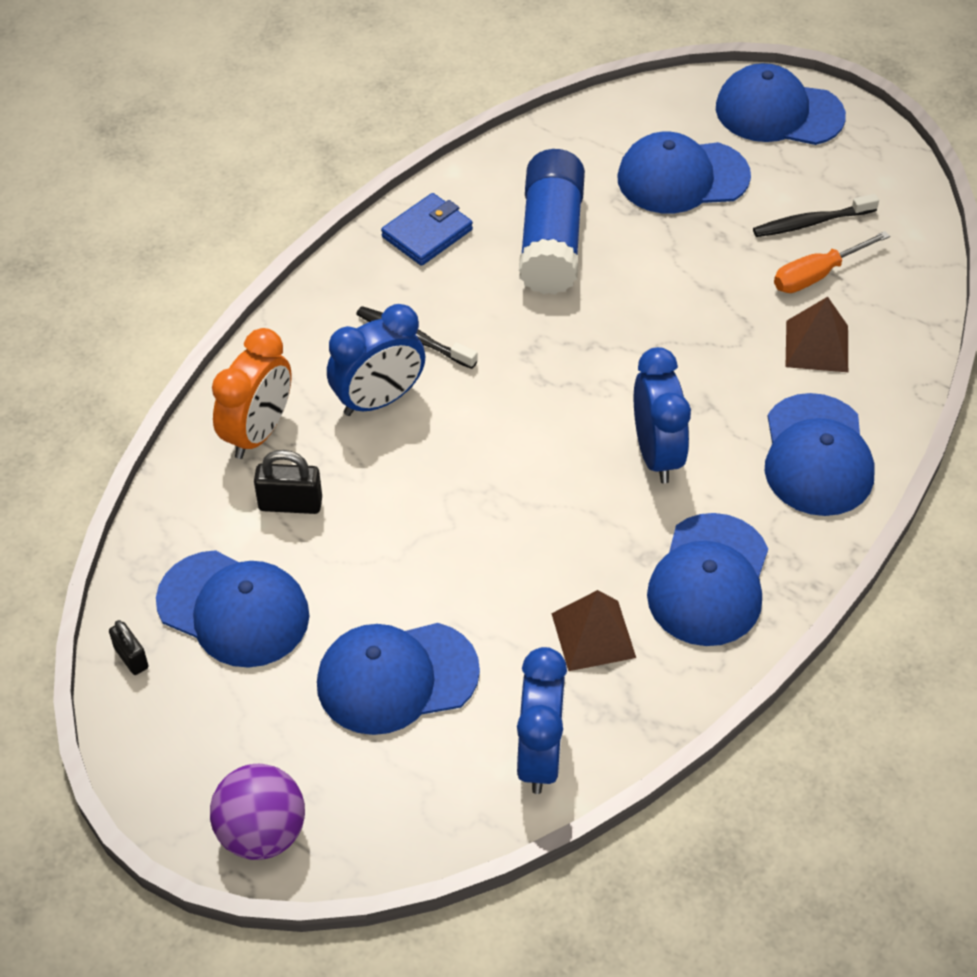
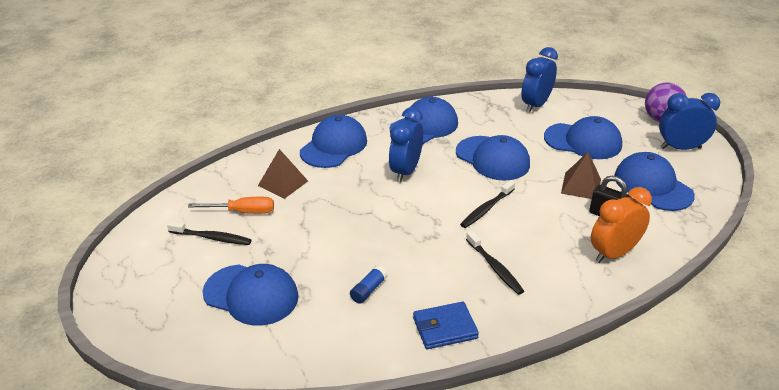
camera: 150 degrees left, 15 degrees down
black padlock [109,620,149,675] -> none
blue clock [327,304,425,416] -> blue clock moved to [659,93,720,150]
blue glue stick [519,149,585,294] -> blue glue stick [350,265,388,304], size x0.41
brown pyramid [551,590,636,671] -> brown pyramid moved to [561,152,601,199]
blue cap [716,63,846,145] -> blue cap moved to [456,135,530,181]
none -> black toothbrush [460,180,515,228]

